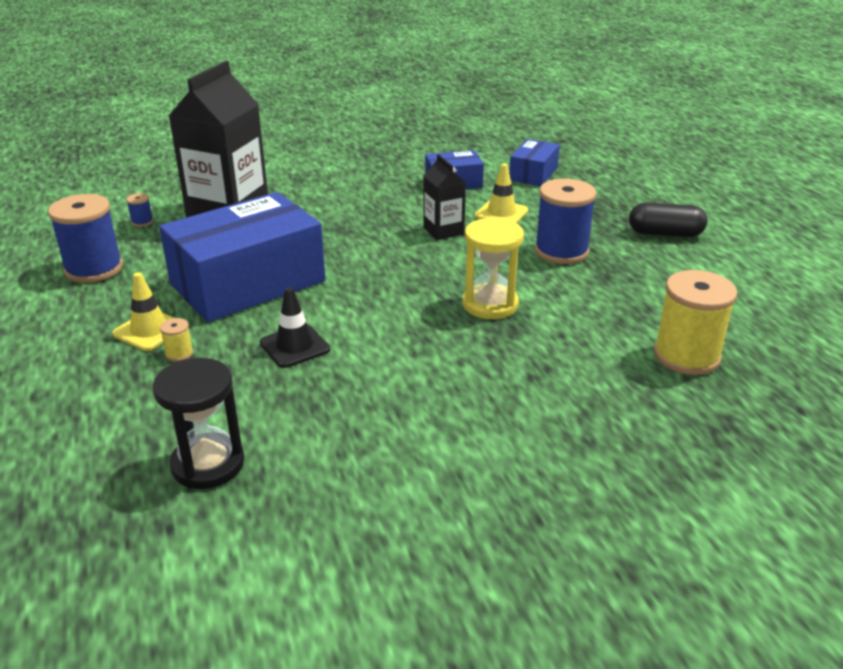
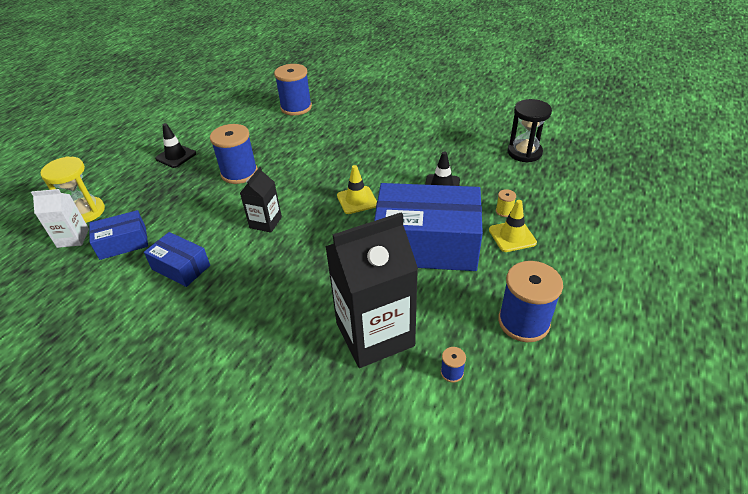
camera: 135 degrees left, 10 degrees up
yellow hourglass [463,218,524,319] -> yellow hourglass moved to [40,156,105,223]
yellow traffic cone [475,164,529,223] -> yellow traffic cone moved to [337,165,377,214]
black capsule [629,203,707,237] -> black traffic cone [155,123,196,168]
yellow spool [654,270,737,375] -> blue spool [274,64,312,116]
none -> white carton [31,189,89,248]

